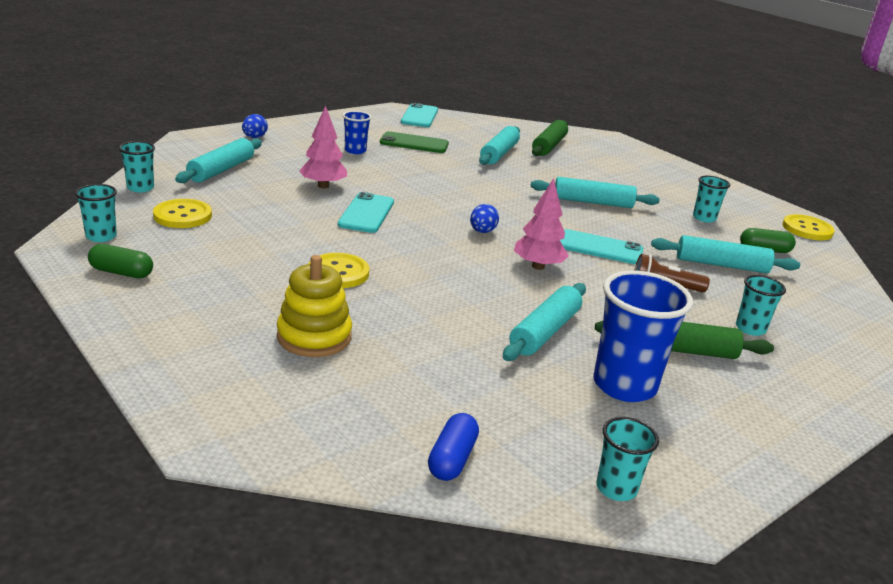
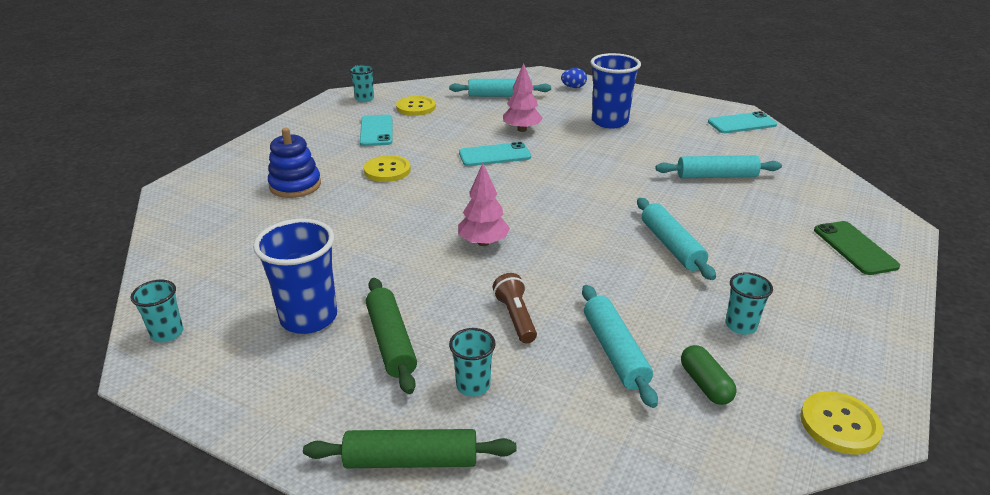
camera: 70 degrees right, 5 degrees up
green capsule [88,244,153,278] -> none
turquoise cup [119,141,155,192] -> none
yellow stacking toy [277,255,352,357] -> blue stacking toy [268,128,321,198]
blue cup [343,111,372,154] -> blue cup [591,53,641,129], size x1.85
green phone [380,131,449,153] -> green phone moved to [814,221,900,275]
blue capsule [428,413,479,481] -> none
blue egg [470,204,499,233] -> none
turquoise rolling pin [503,283,586,361] -> none
green rolling pin [532,120,568,156] -> green rolling pin moved to [303,429,517,468]
turquoise phone [560,229,643,264] -> turquoise phone moved to [360,114,393,146]

